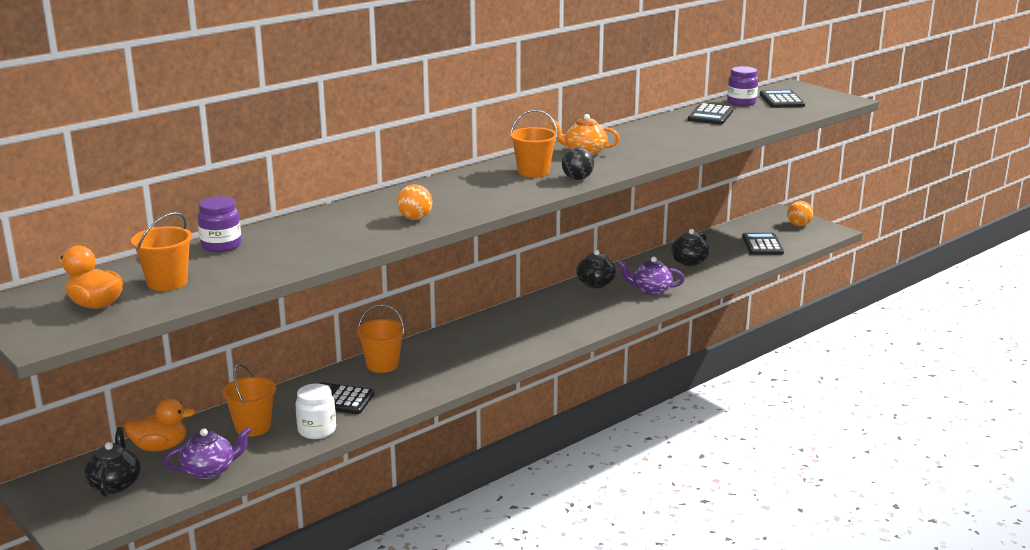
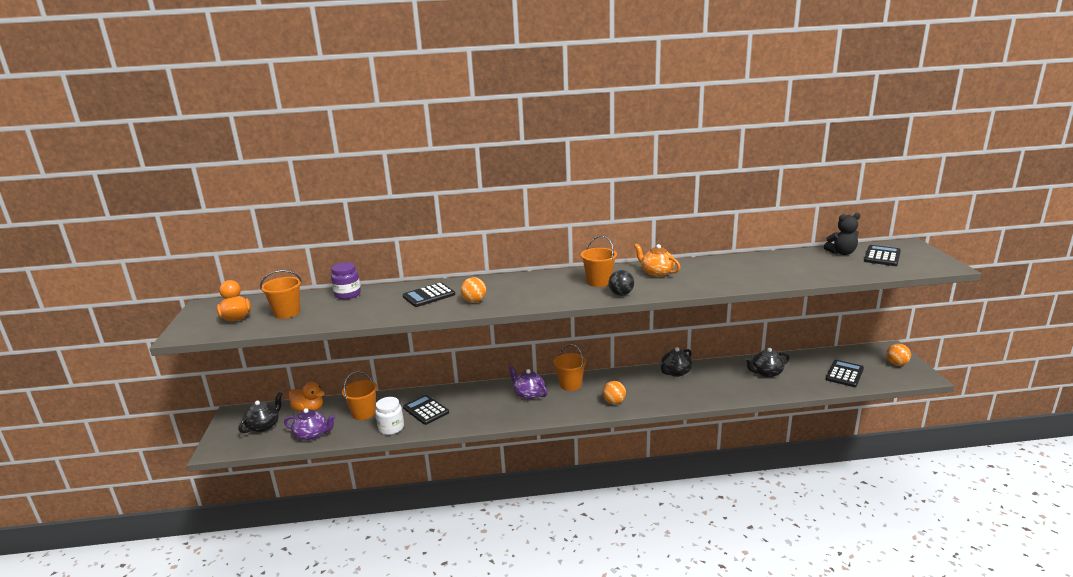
camera: 35 degrees right, 0 degrees up
orange bucket [357,304,405,373] -> orange bucket moved to [553,344,587,391]
purple teapot [618,257,685,296] -> purple teapot moved to [508,365,548,400]
black calculator [688,103,733,125] -> black calculator moved to [403,282,455,307]
purple jar [727,66,758,106] -> black teddy bear [824,213,860,255]
none -> orange ball [603,381,626,404]

